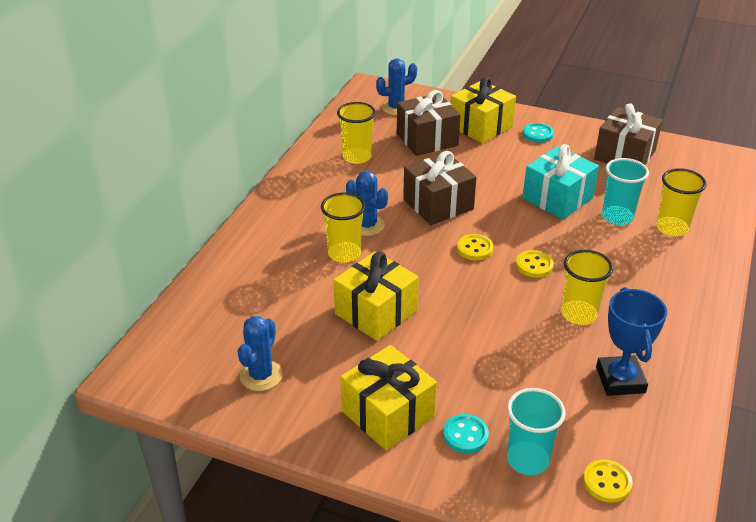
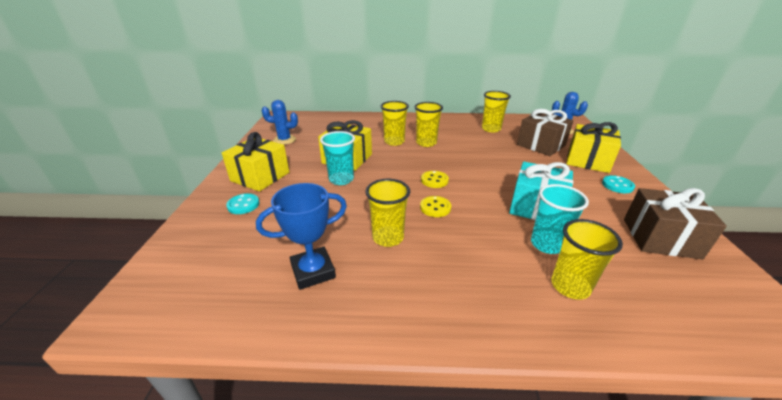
camera: 70 degrees right, 5 degrees down
blue cactus [346,171,388,236] -> yellow cup [415,102,443,147]
brown gift [403,151,477,225] -> none
turquoise cup [507,388,566,475] -> turquoise cup moved to [320,131,355,185]
yellow button [583,460,633,503] -> none

